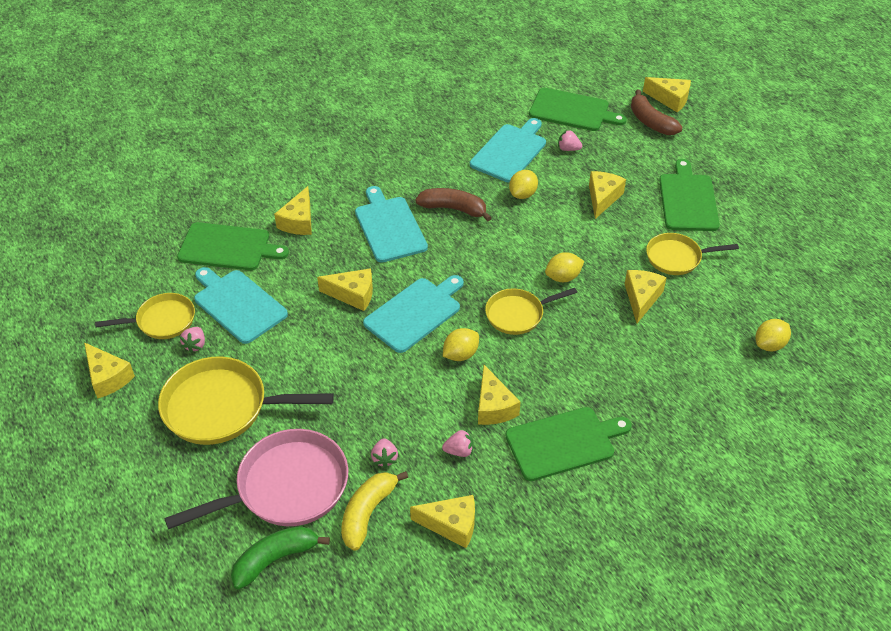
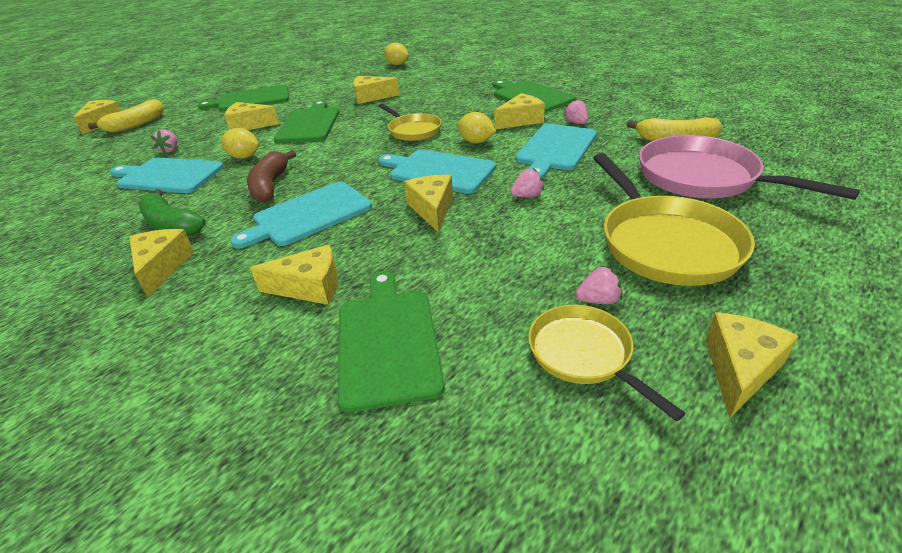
camera: 105 degrees left, 10 degrees down
turquoise cutting board [194,267,288,344] -> turquoise cutting board moved to [516,124,597,179]
green banana [231,526,330,590] -> green banana moved to [139,189,206,236]
pink strawberry [371,438,398,468] -> pink strawberry moved to [510,168,544,197]
yellow cheese [410,495,475,548] -> yellow cheese moved to [129,229,194,297]
green cutting board [529,88,627,131] -> green cutting board moved to [274,100,339,143]
yellow lemon [545,252,584,282] -> none
brown banana [631,90,682,135] -> yellow banana [88,99,164,133]
yellow pan [646,233,739,275] -> none

